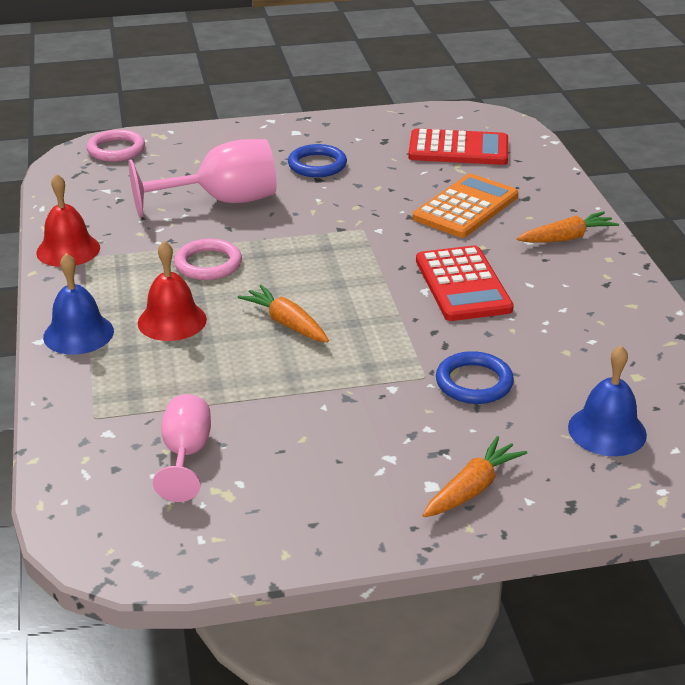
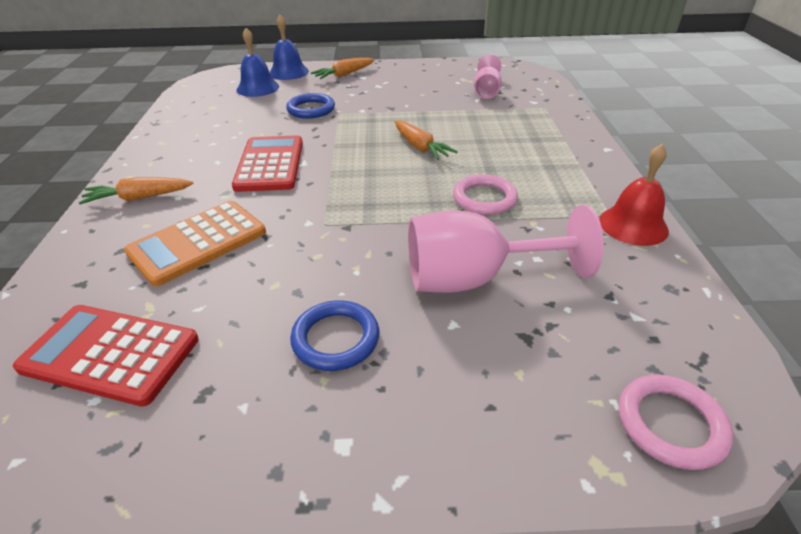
camera: 170 degrees left, 5 degrees up
blue bell [43,253,114,355] -> blue bell moved to [269,15,309,80]
red bell [138,241,207,341] -> none

